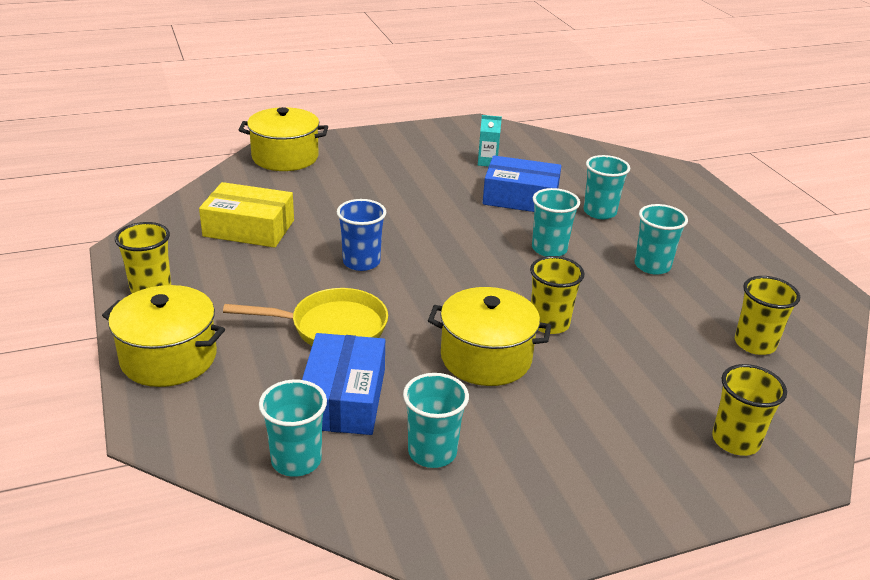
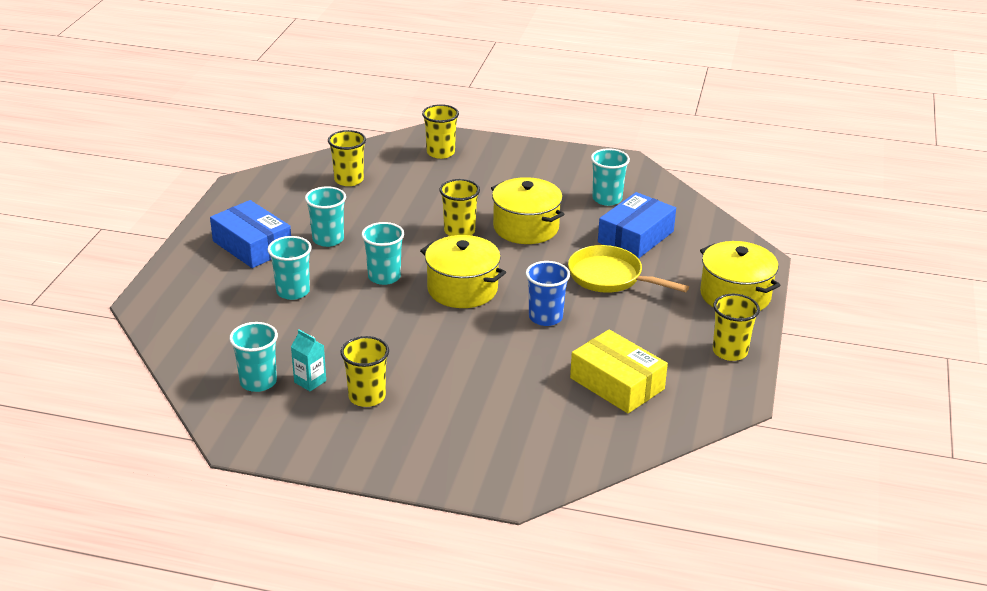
camera: 145 degrees left, 0 degrees up
yellow pot [239,107,328,171] -> yellow pot moved to [420,235,506,308]
turquoise cup [259,380,327,477] -> turquoise cup moved to [229,322,278,392]
blue box [483,156,561,212] -> blue box moved to [210,200,291,268]
none -> yellow cup [340,336,389,407]

